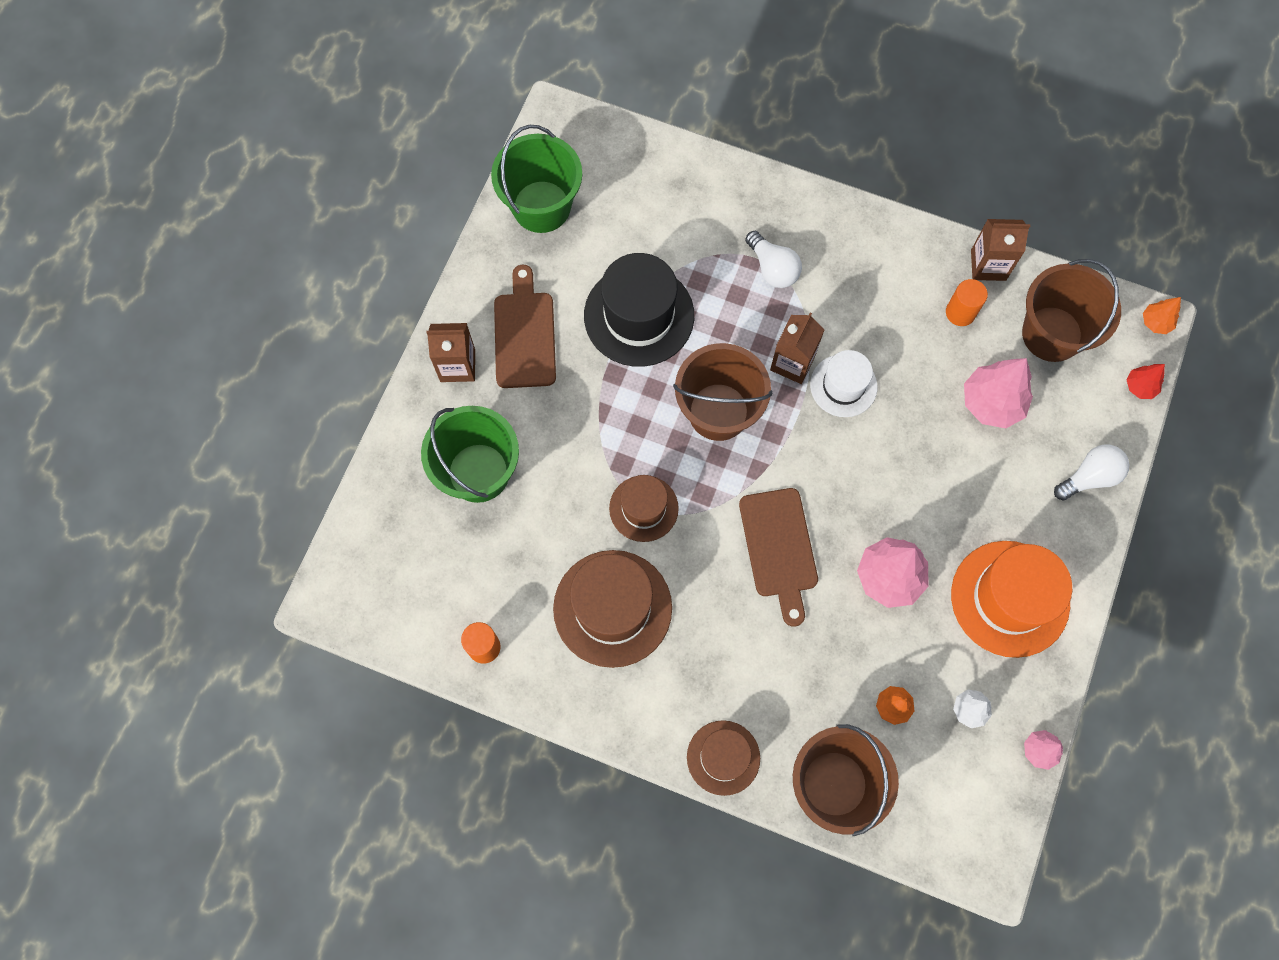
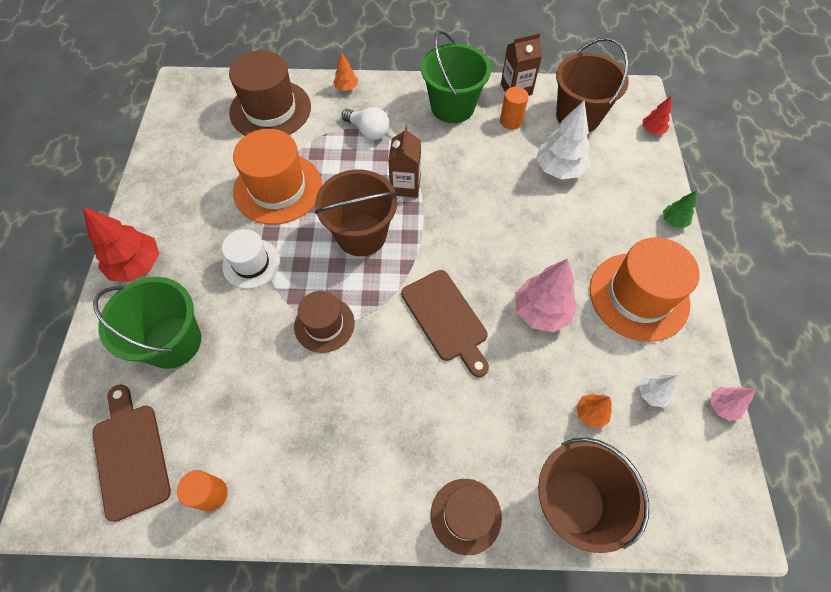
camera: 20 degrees left, 10 degrees down
brown carton [426,323,475,382] -> red tree [83,207,159,282]
green bucket [491,125,582,233] -> green bucket moved to [421,31,491,123]
brown cutting board [494,265,556,388] -> brown cutting board moved to [93,384,171,522]
brown hat [553,550,672,668] -> brown hat moved to [229,51,311,136]
black hat [584,253,694,367] -> orange hat [233,129,322,225]
white hat [810,350,877,417] -> white hat moved to [222,229,280,289]
pink tree [964,358,1033,428] -> white tree [536,100,590,179]
white light bulb [1054,444,1129,500] -> none
orange tree [1143,297,1181,334] -> orange tree moved to [333,52,358,91]
none -> green tree [663,191,697,228]

